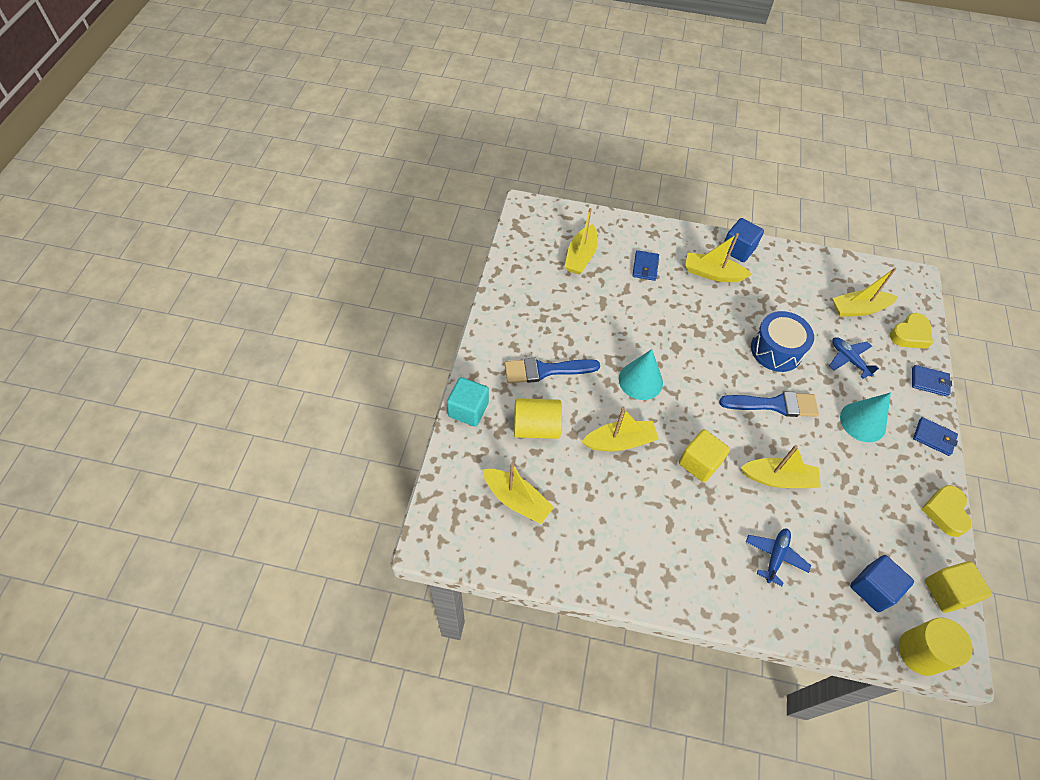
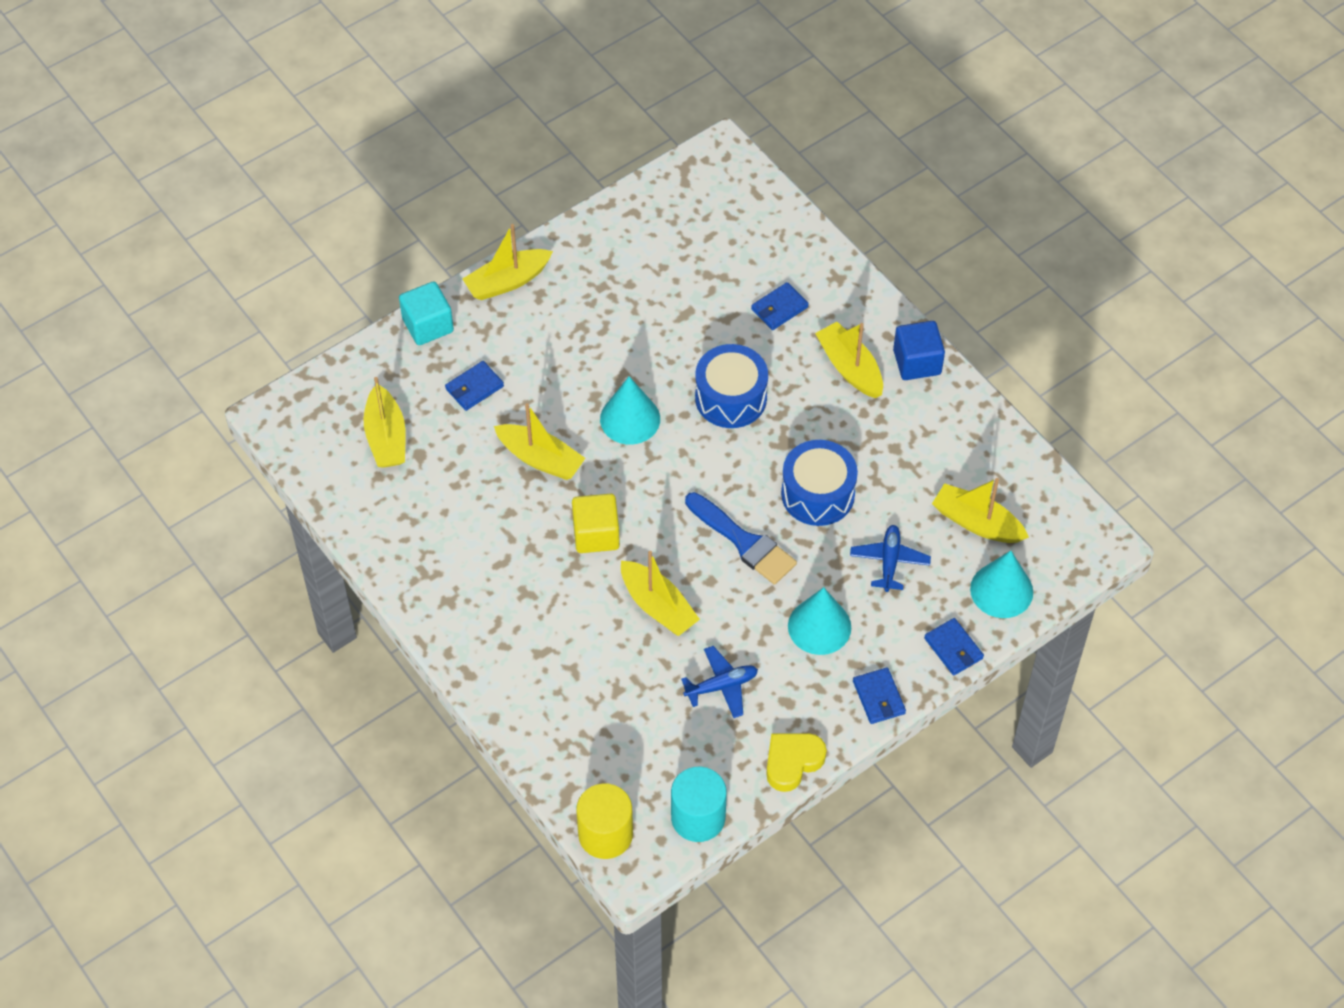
camera: 45 degrees right, 0 degrees up
blue brush [505,358,600,383] -> none
yellow cylinder [514,398,562,439] -> blue wallet [445,361,504,411]
yellow boat [565,208,598,274] -> yellow boat moved to [463,224,553,300]
blue plane [746,529,811,586] -> blue plane moved to [681,646,758,718]
blue cube [850,555,914,612] -> none
yellow heart [890,313,933,349] -> turquoise cone [970,551,1033,618]
yellow cube [925,561,992,613] -> turquoise cylinder [671,767,727,842]
none -> blue drum [695,344,768,428]

